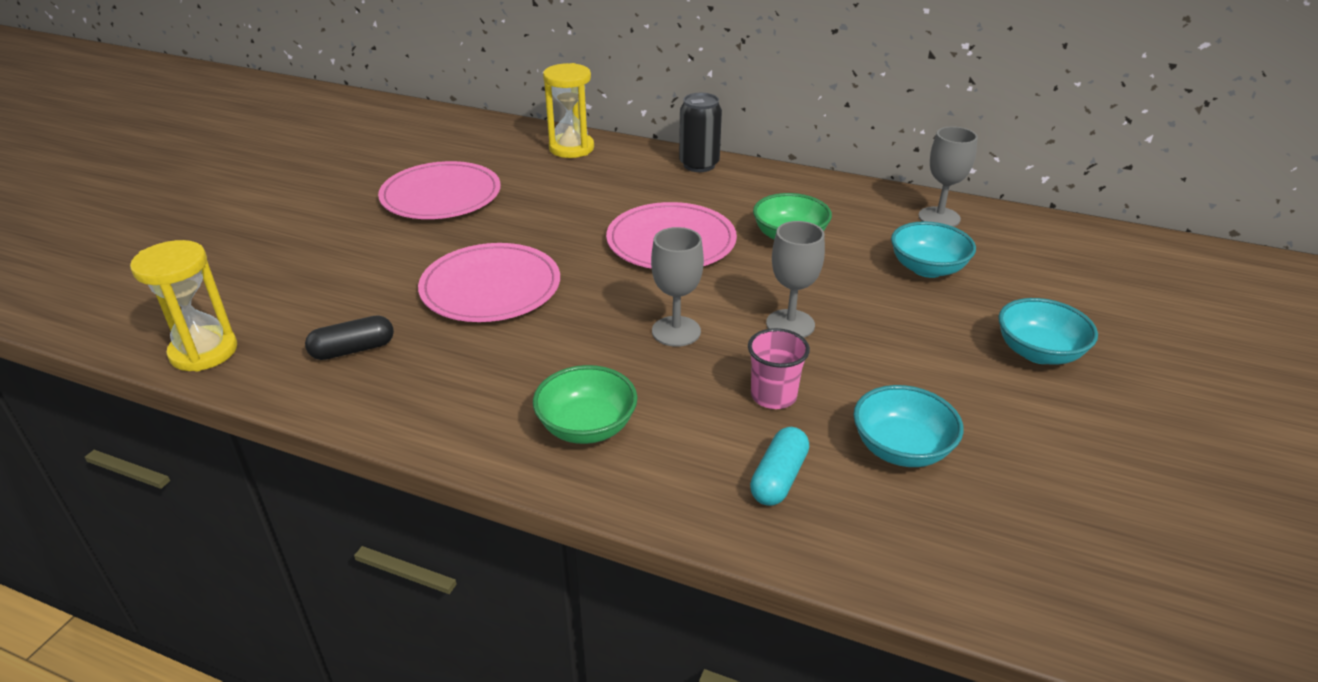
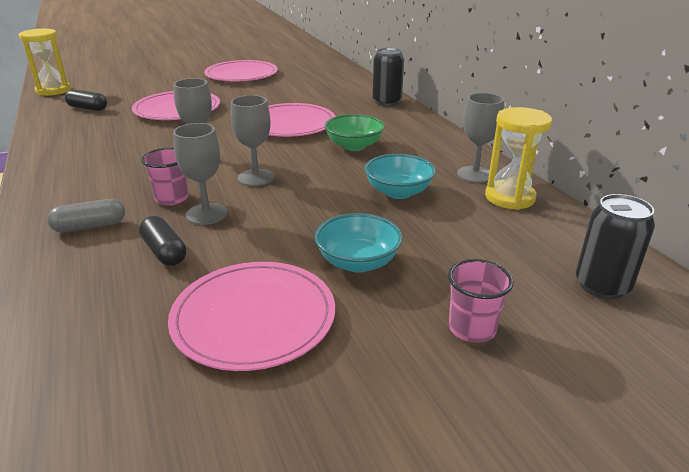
camera: 45 degrees right, 5 degrees down
green bowl [533,365,637,444] -> none
yellow hourglass [543,63,594,158] -> yellow hourglass moved to [485,107,552,210]
turquoise capsule [750,427,809,506] -> grey capsule [47,199,125,233]
turquoise bowl [853,385,964,467] -> black capsule [139,216,186,266]
none -> pink plate [168,262,335,371]
none -> grey goblet [173,123,228,225]
none -> pink cup [448,259,514,343]
none -> black can [576,194,655,300]

